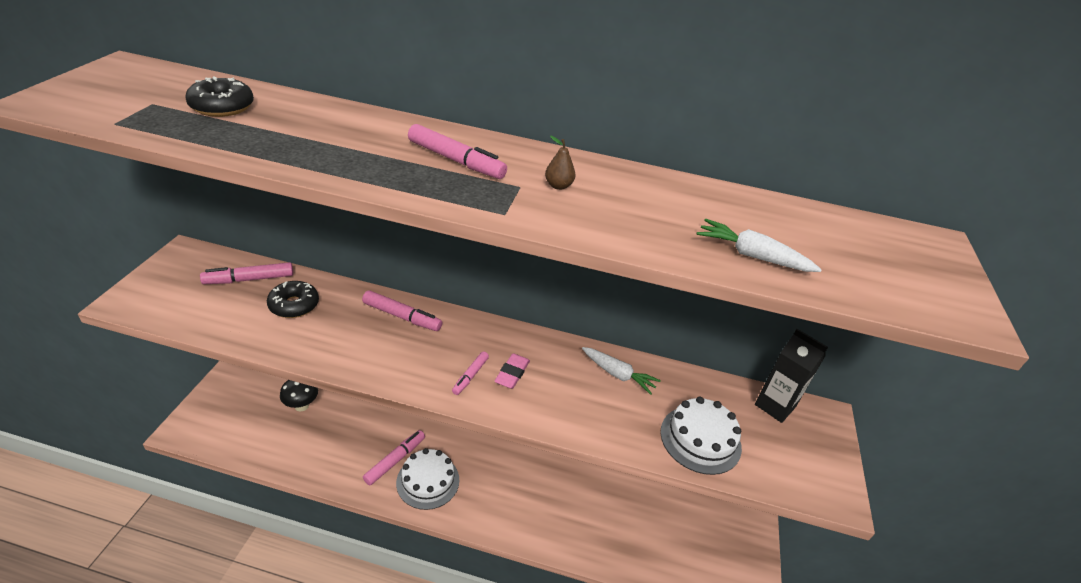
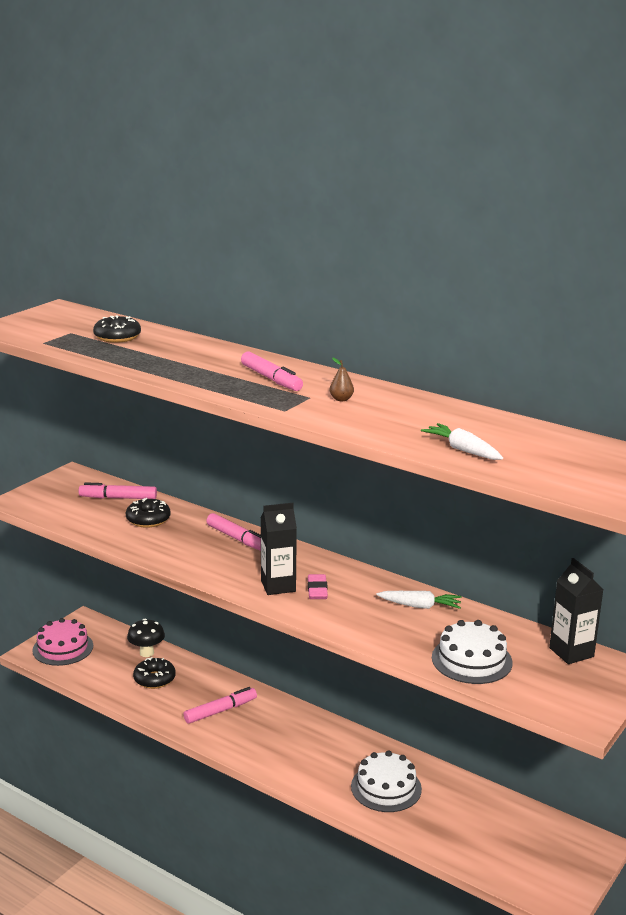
camera: 25 degrees right, 15 degrees down
white cake [396,448,459,510] -> white cake moved to [351,750,422,812]
pink marker [452,351,489,395] -> black carton [261,503,297,595]
pink eraser [494,353,530,389] -> pink eraser turned 45 degrees counterclockwise [308,574,328,599]
white carrot [582,347,661,395] -> white carrot turned 45 degrees counterclockwise [376,591,461,609]
none -> pink cake [32,618,93,666]
none -> black donut [133,657,176,689]

